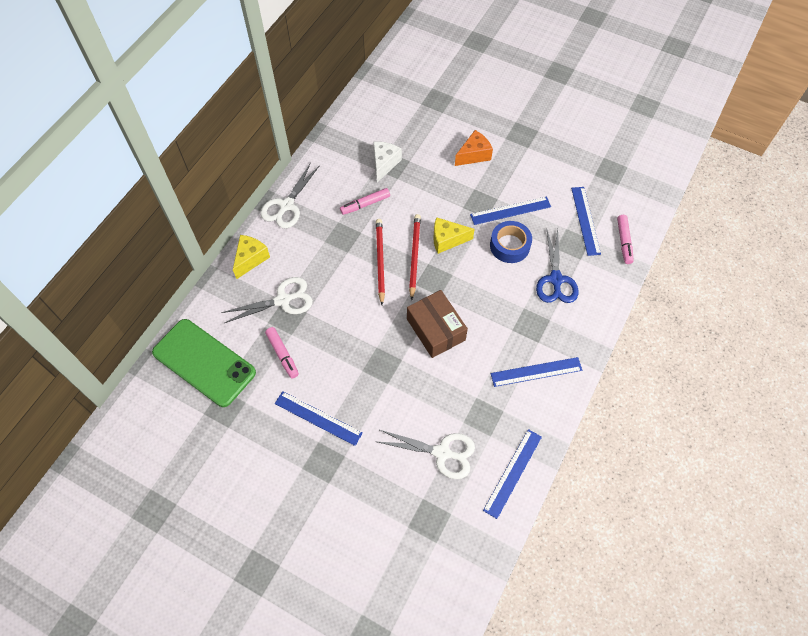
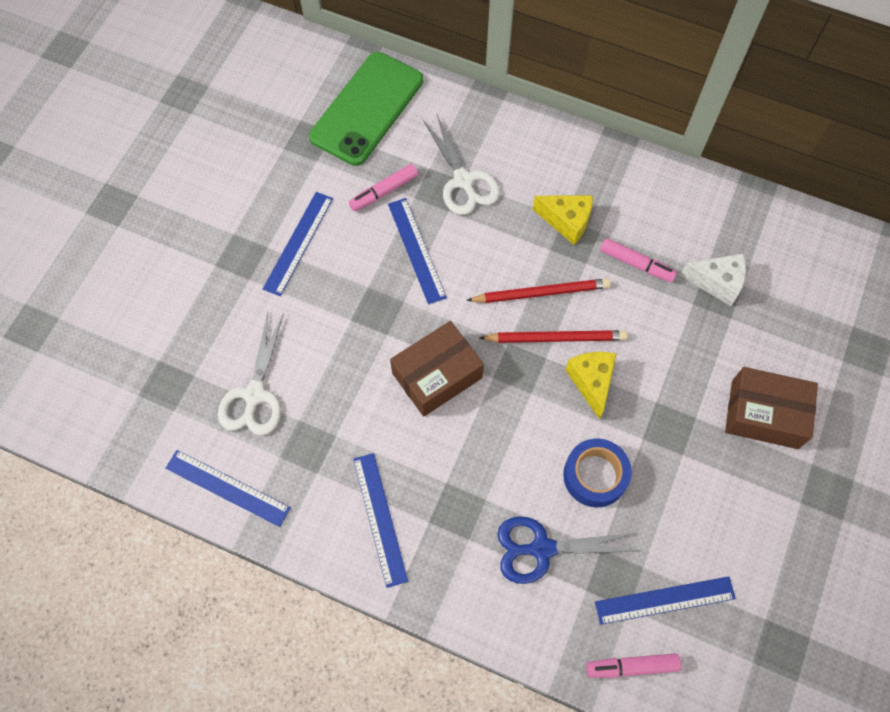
camera: 85 degrees right, 5 degrees up
yellow cheese [233,235,270,279] -> yellow cheese moved to [533,195,593,245]
white scissors [260,163,320,229] -> none
pink marker [340,188,390,215] -> pink marker turned 150 degrees clockwise [600,238,677,282]
orange cheese [455,130,493,166] -> brown box [725,367,818,449]
blue ruler [470,197,551,225] -> blue ruler moved to [388,198,447,304]

